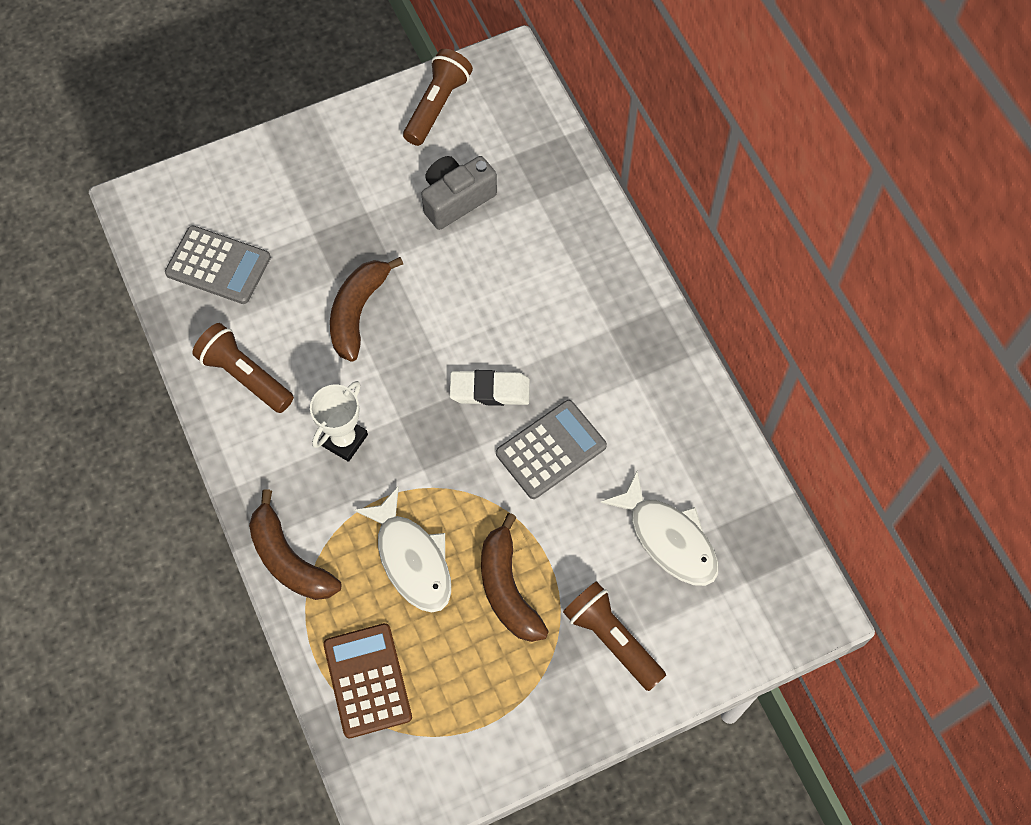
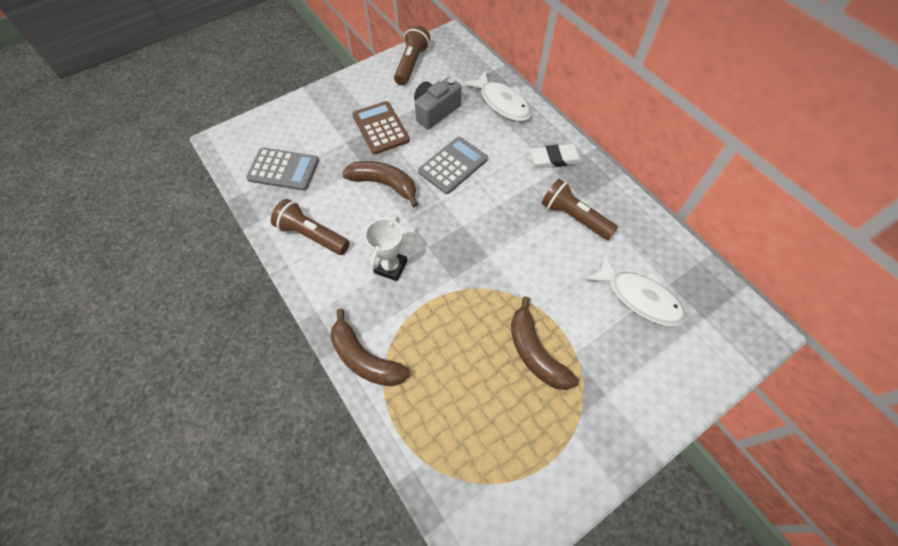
camera: 10 degrees left, 5 degrees down
brown calculator [323,623,412,738] -> brown calculator moved to [353,101,410,154]
brown banana [330,257,403,362] -> brown banana turned 105 degrees clockwise [342,161,418,207]
white fish [354,486,451,612] -> white fish moved to [464,71,532,121]
white eraser [450,370,530,406] -> white eraser moved to [530,144,583,168]
grey calculator [496,400,607,499] -> grey calculator moved to [418,137,488,194]
brown flashlight [563,581,666,691] -> brown flashlight moved to [541,179,618,240]

